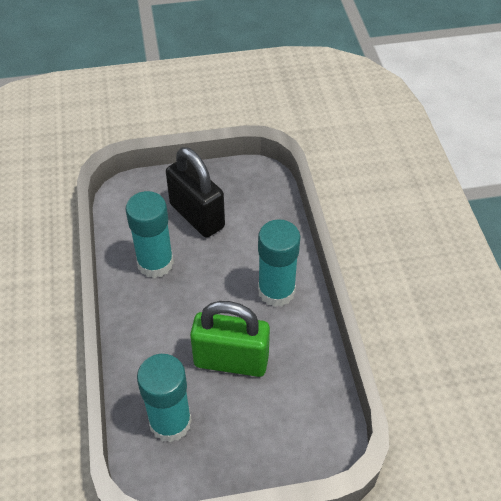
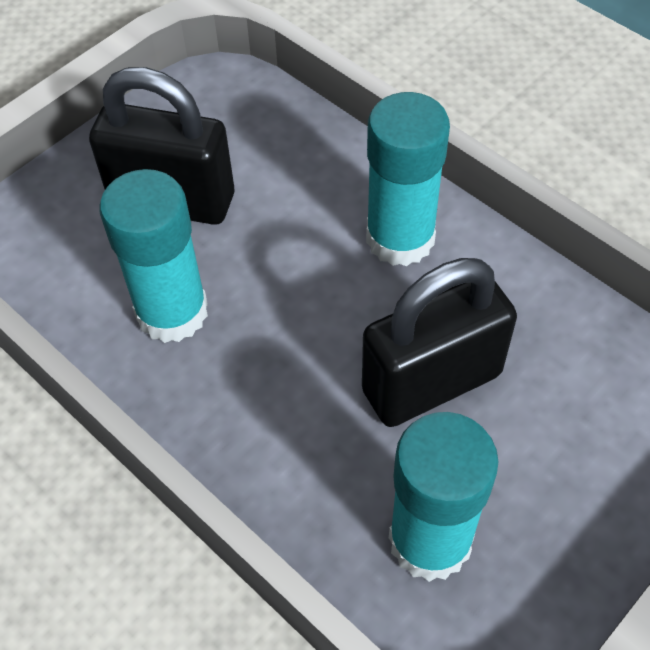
camera: 35 degrees left, 5 degrees up
green padlock [190,301,270,377] -> black padlock [362,258,517,427]

